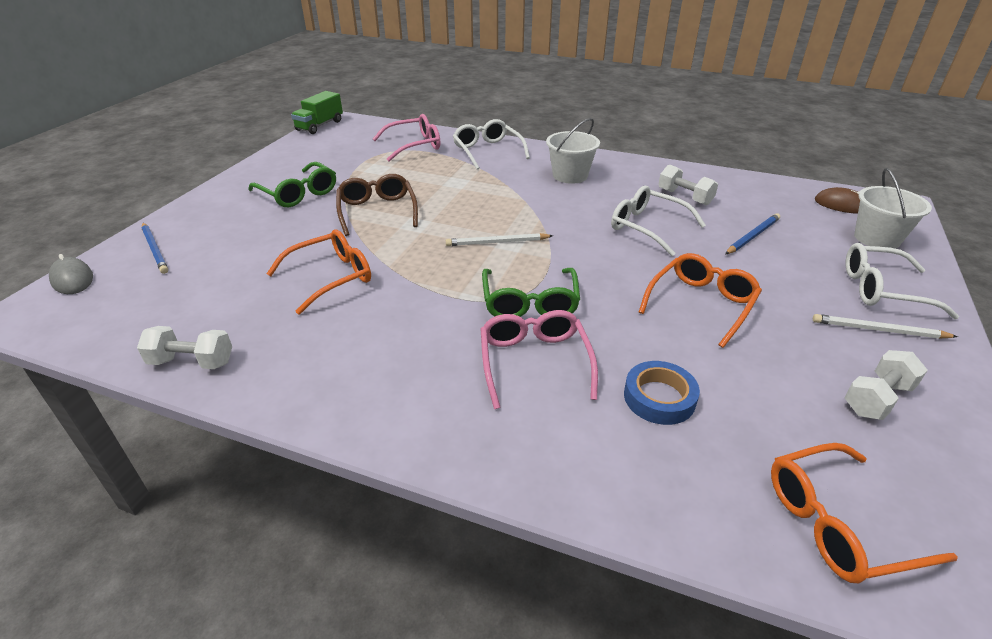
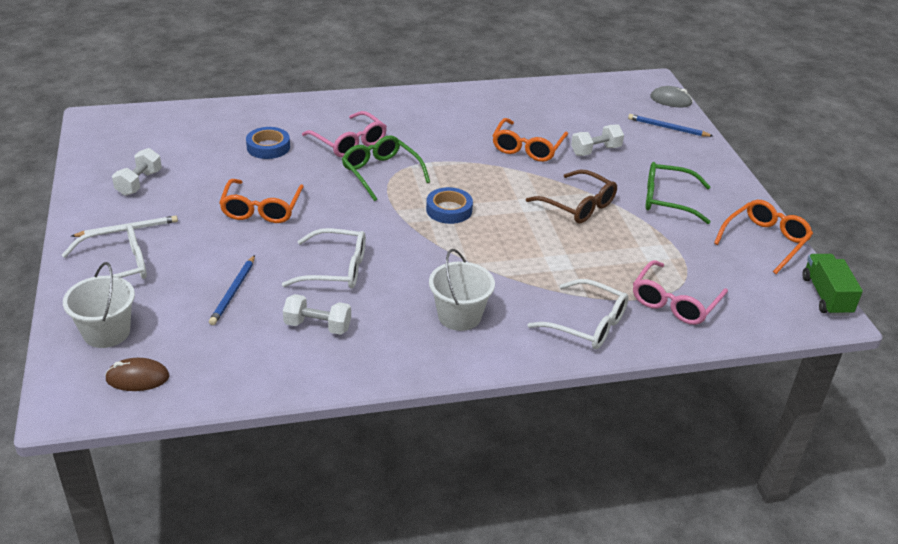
camera: 145 degrees right, 0 degrees up
white dumbbell [137,326,232,369] -> white dumbbell moved to [571,124,624,156]
white pencil [446,233,553,246] -> blue tape [426,187,473,224]
orange glasses [771,443,958,583] -> orange glasses moved to [714,200,813,274]

